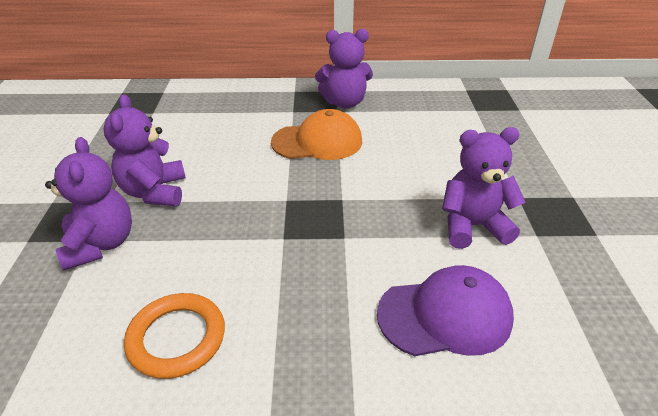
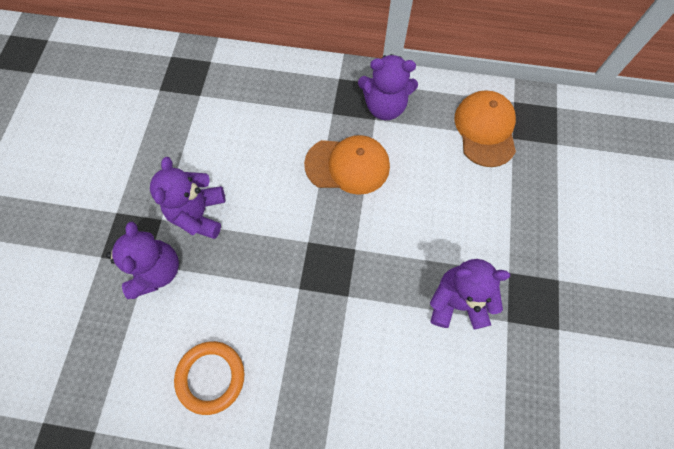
camera: 10 degrees right, 30 degrees up
purple cap [377,265,514,356] -> none
none -> orange cap [455,90,516,167]

